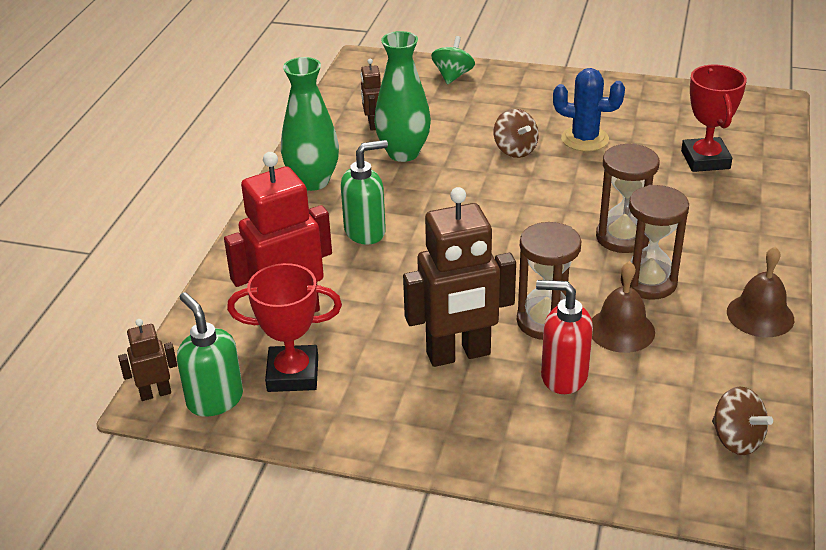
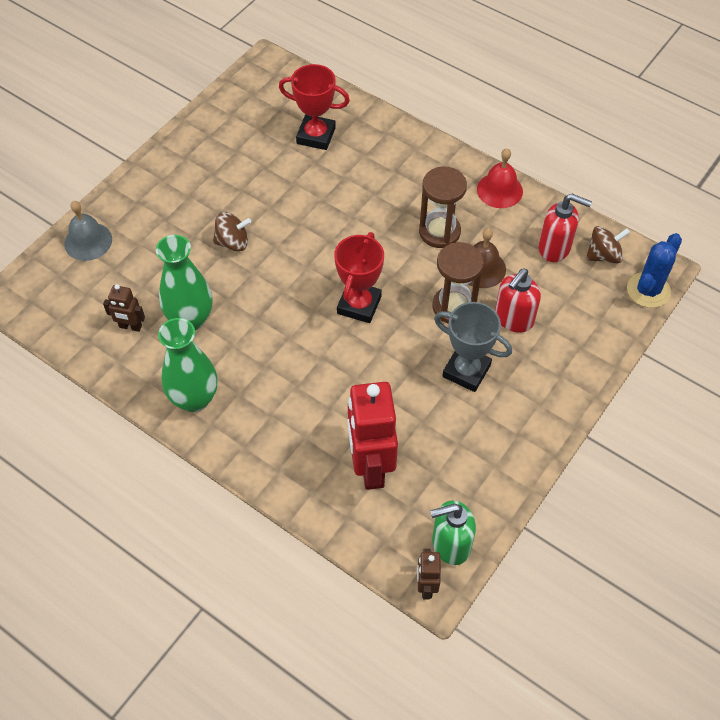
camera: 70 degrees left, 20 degrees up
red trophy [227,263,342,392] -> red trophy moved to [334,232,384,323]
green soap dispenser [341,140,388,245] -> none
brown robot [403,187,516,367] -> grey trophy [434,302,512,392]
green spinning top [431,36,475,84] -> grey bell [64,201,112,261]
blue cactus [553,68,625,151] -> blue cactus moved to [627,233,682,308]
brown hourglass [596,143,659,253] -> none
brown bell [727,247,794,337] -> red bell [477,148,523,208]
none -> red soap dispenser [539,194,592,262]

